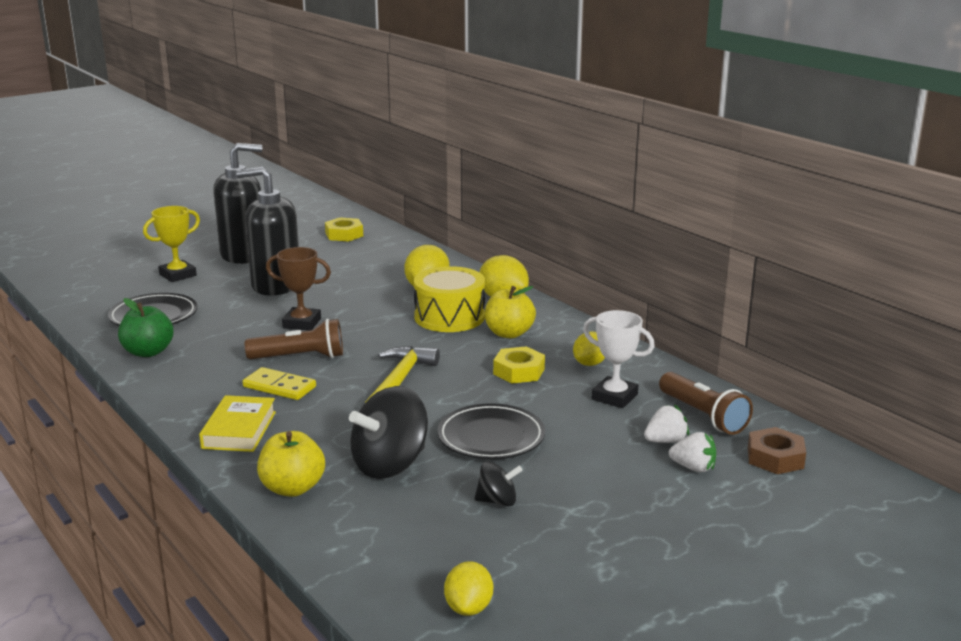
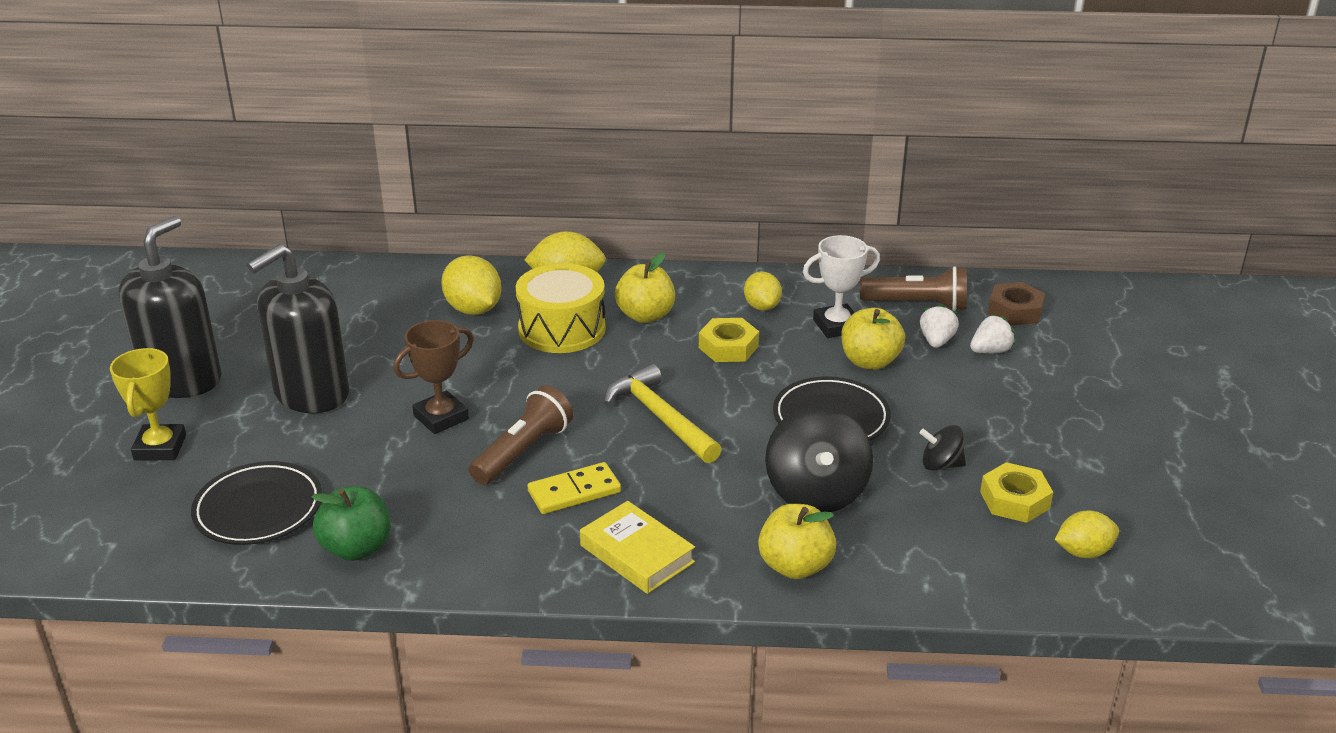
camera: 50 degrees left, 10 degrees up
yellow nut [325,217,363,242] -> yellow nut moved to [980,462,1053,523]
yellow lemon [444,561,493,616] -> yellow lemon turned 60 degrees counterclockwise [1055,510,1119,558]
black spinning top [474,461,523,506] -> black spinning top turned 120 degrees counterclockwise [919,425,966,471]
none -> yellow apple [841,308,905,370]

